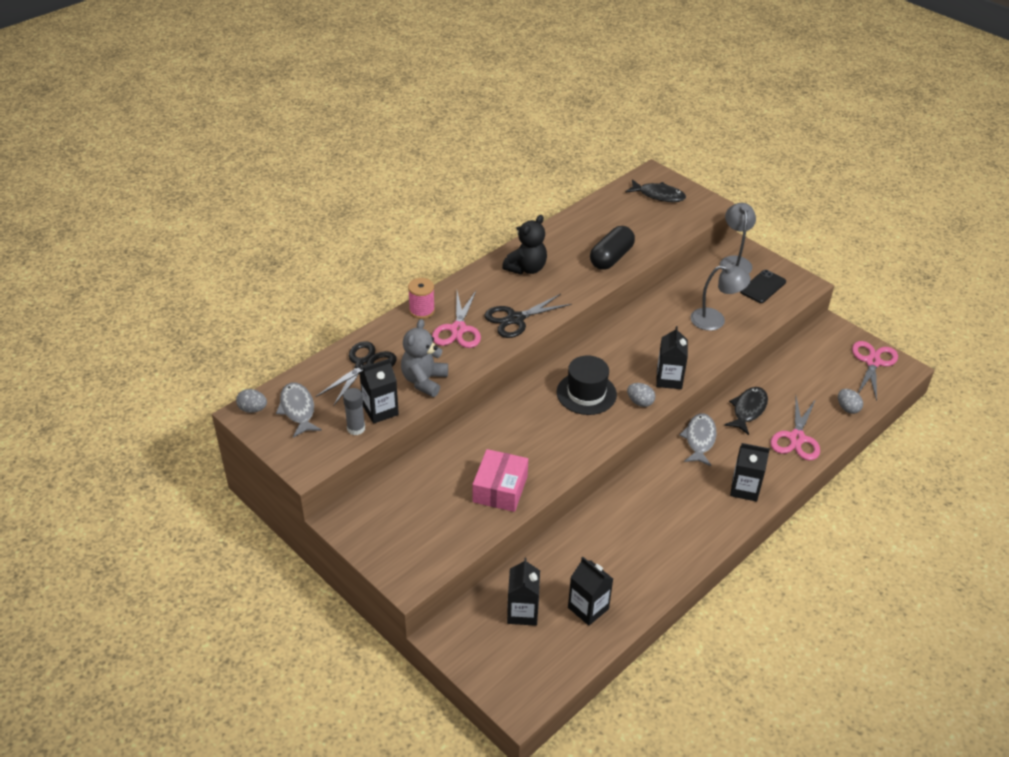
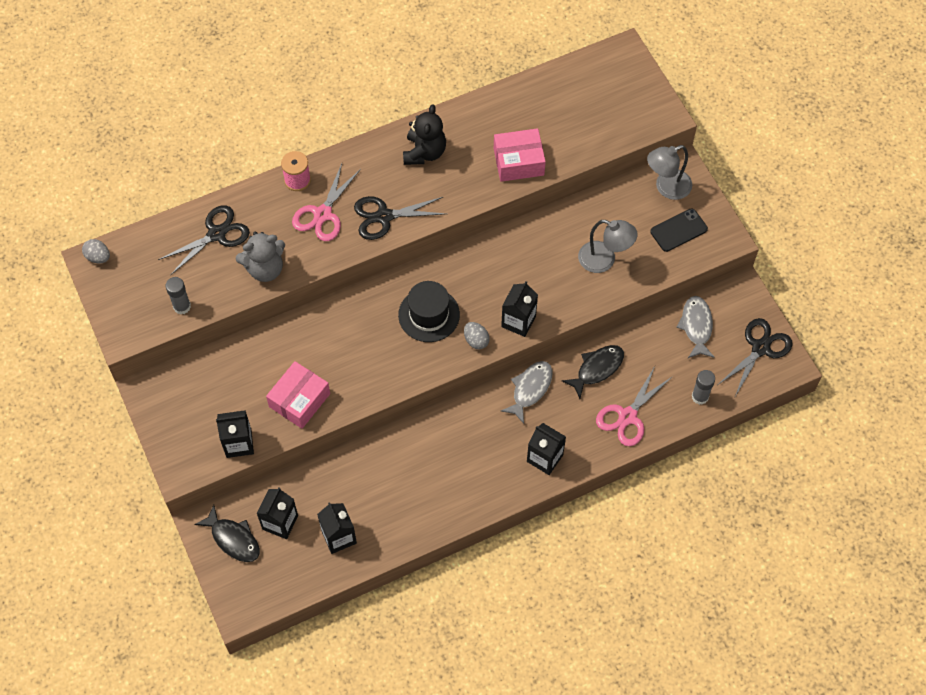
camera: 20 degrees right, 20 degrees up
grey fish [276,382,322,438] -> grey fish moved to [677,296,715,358]
black carton [359,358,399,424] -> black carton moved to [216,410,254,458]
grey teddy bear [401,319,448,397] -> grey teddy bear turned 150 degrees counterclockwise [235,232,285,282]
black teddy bear [502,215,547,274] -> black teddy bear turned 45 degrees counterclockwise [403,104,446,165]
black capsule [590,226,635,270] -> pink box [494,128,546,182]
black fish [625,179,686,202] -> black fish moved to [194,505,260,562]
grey lamp [720,203,756,274] -> grey lamp turned 135 degrees counterclockwise [647,145,692,200]
grey egg [838,389,863,414] -> grey glue stick [692,370,715,405]
pink scissors [852,341,898,401] -> black scissors [719,318,793,396]

